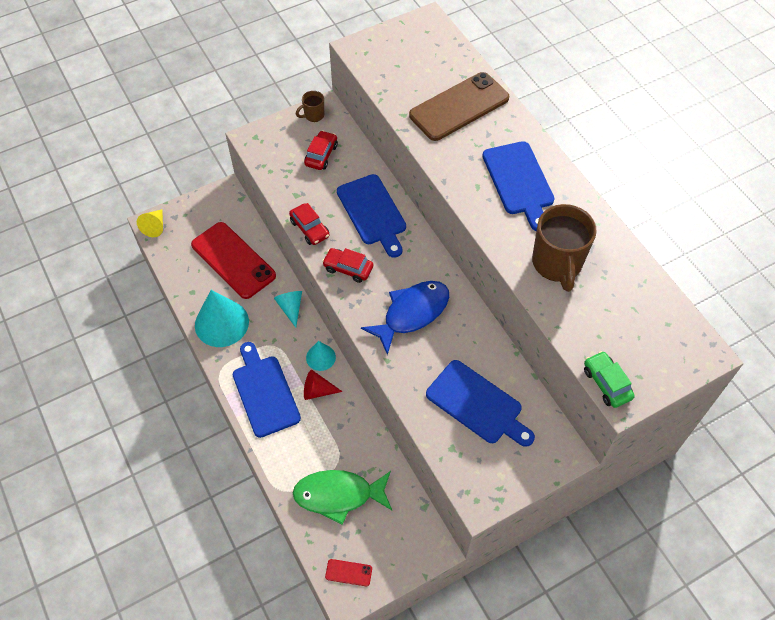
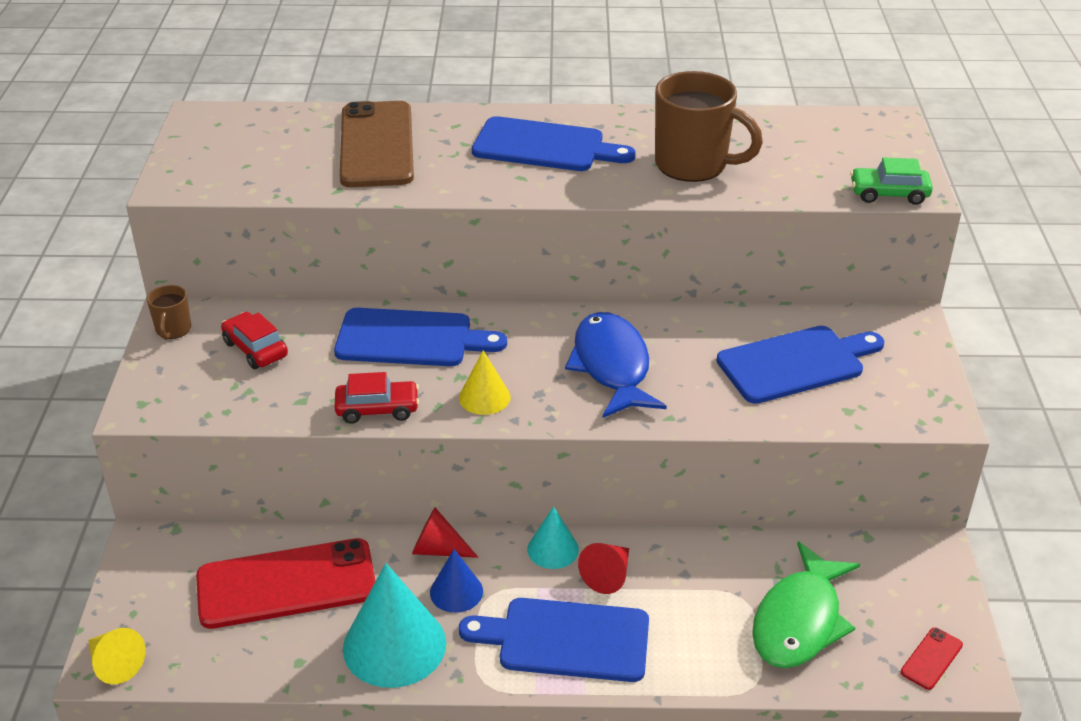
camera: 60 degrees left, 20 degrees down
turquoise cone [274,291,302,328] -> red cone [412,508,479,558]
red car [322,248,373,283] -> yellow cone [459,351,510,415]
none -> blue cone [430,549,483,613]

